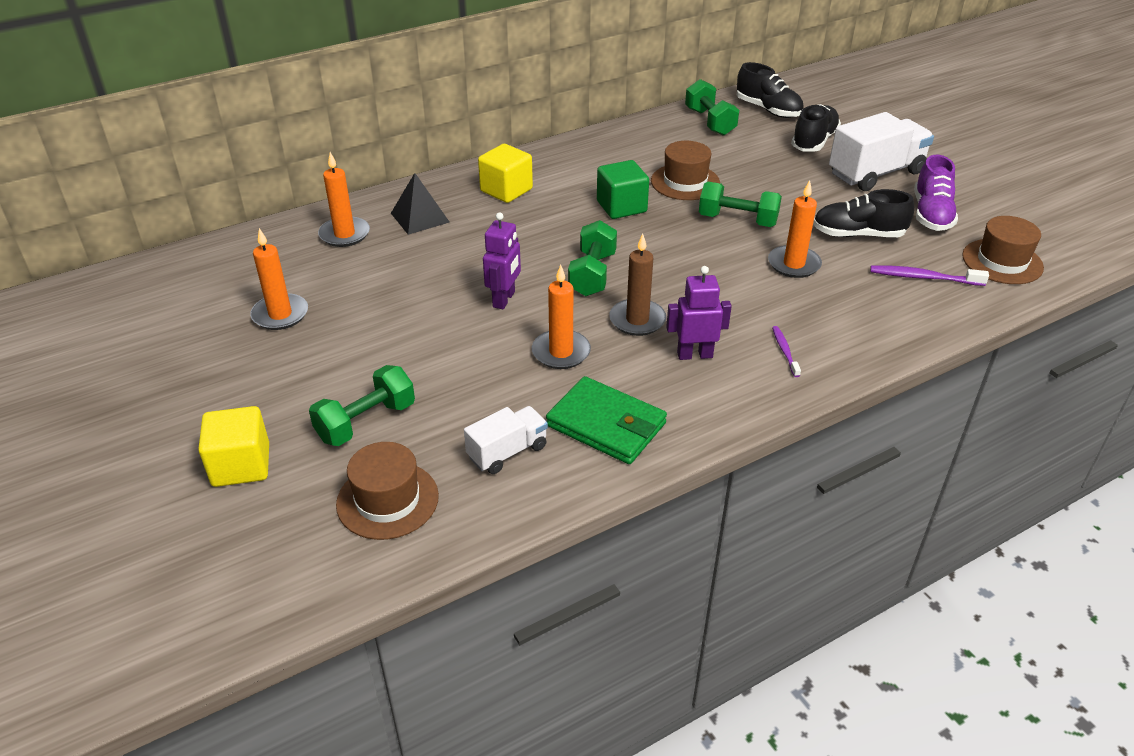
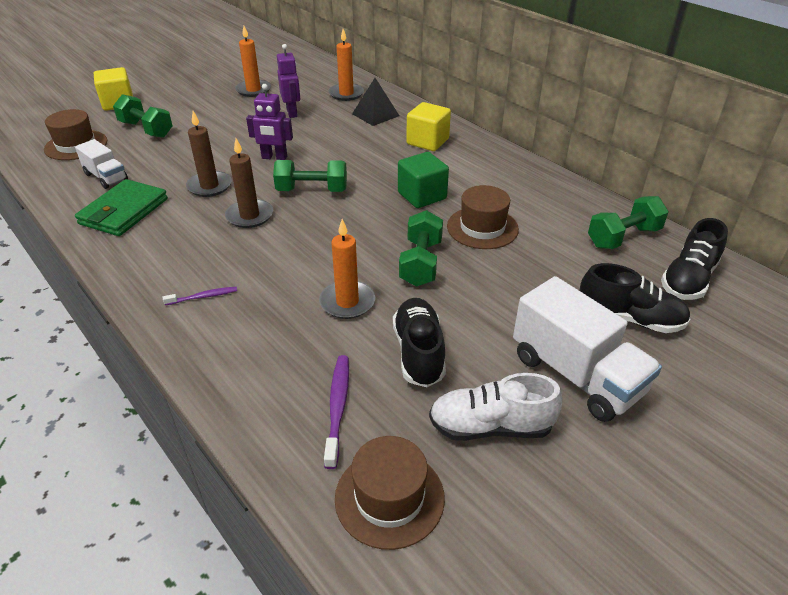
camera: 80 degrees right, 0 degrees up
orange candle [532,265,591,369] -> brown candle [186,111,232,197]
purple robot [666,266,732,360] -> purple robot moved to [277,44,300,118]
purple shoe [914,155,958,231] -> white shoe [429,373,562,441]

